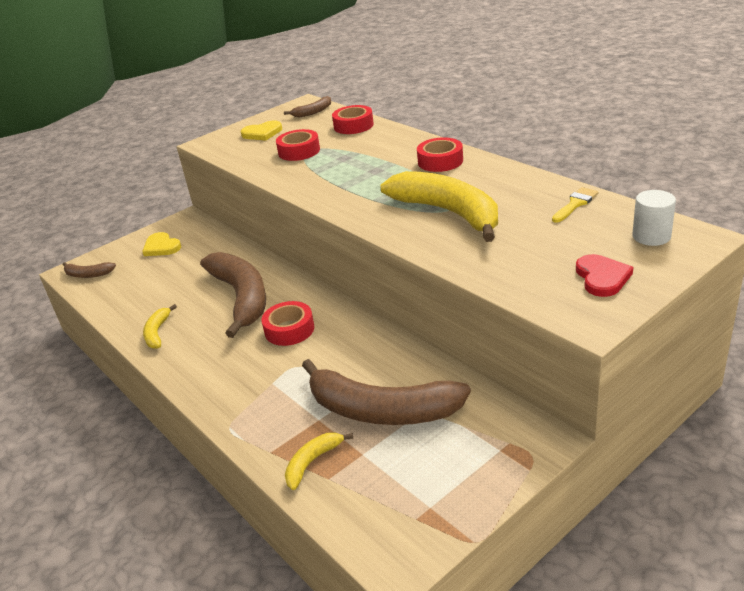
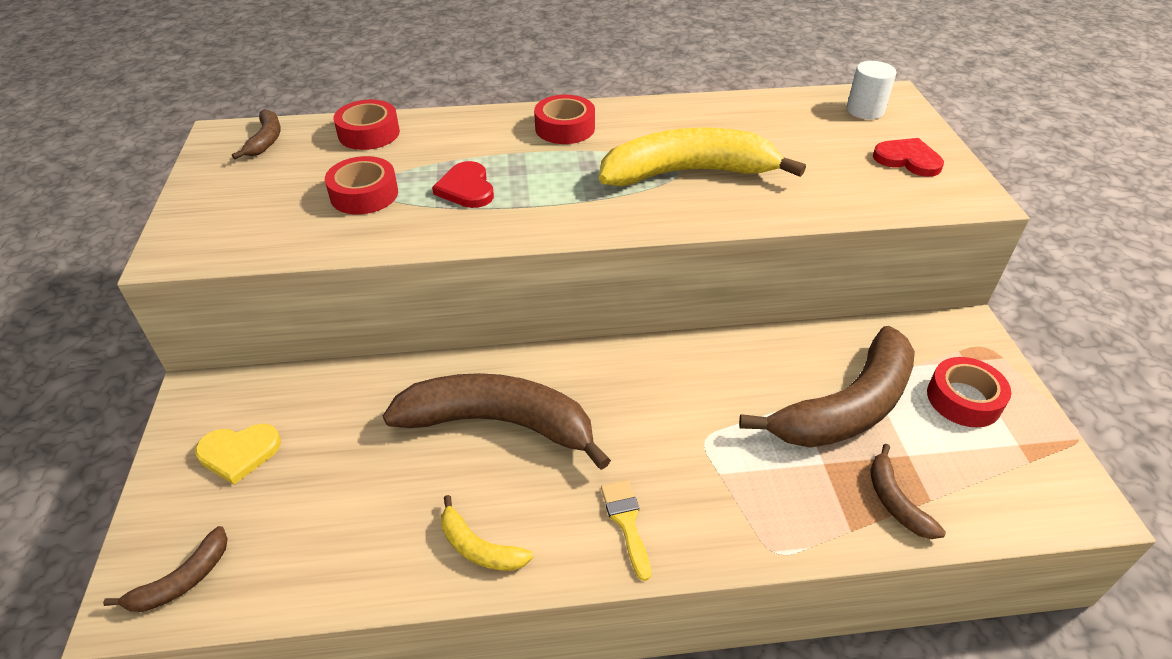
camera: 60 degrees left, 10 degrees up
yellow heart [241,121,282,141] -> none
red tape [262,301,314,346] -> red tape moved to [927,357,1011,427]
yellow banana [285,432,353,490] -> brown banana [870,444,946,539]
yellow brush [552,187,599,223] -> yellow brush moved to [601,480,651,581]
none -> red heart [432,161,494,208]

